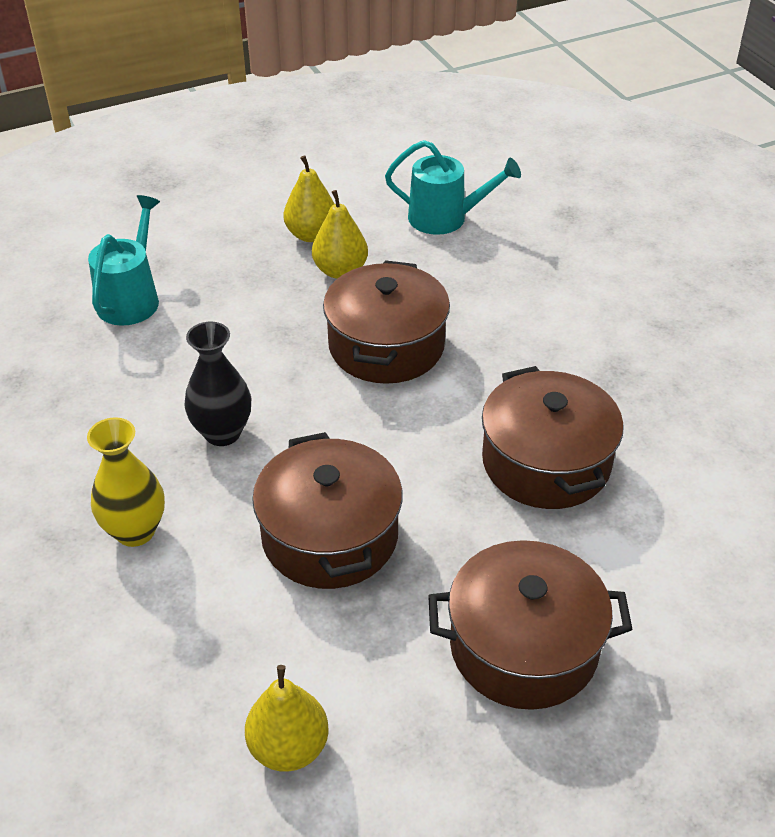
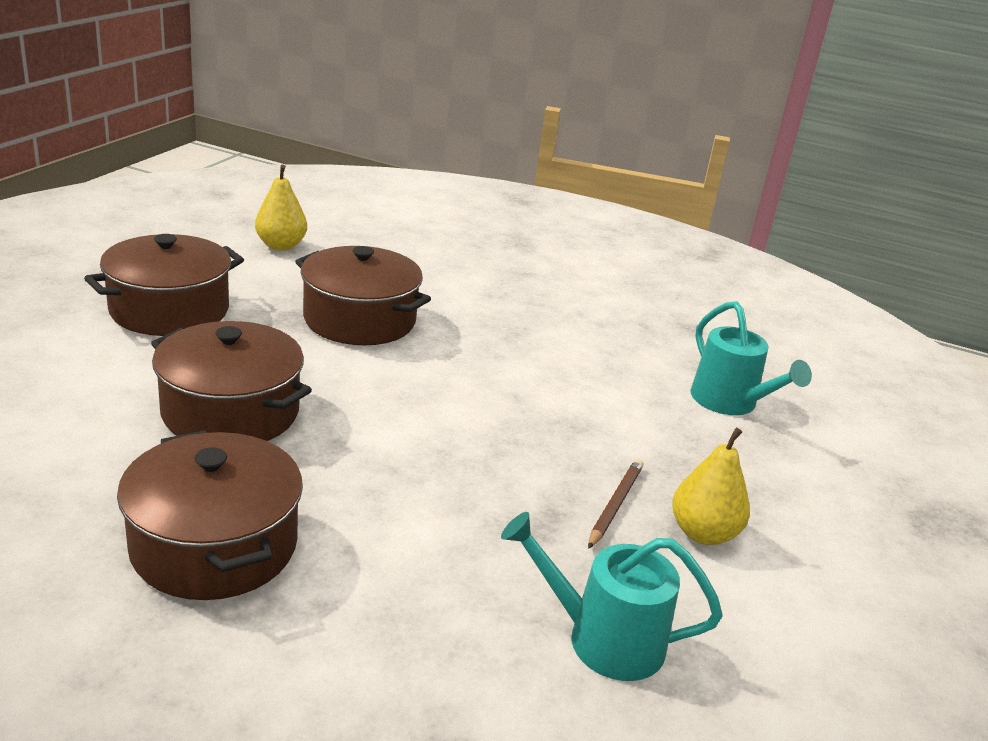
camera: 135 degrees right, 15 degrees down
yellow vase [87,417,165,547] -> none
black vase [184,322,251,446] -> none
yellow pear [312,190,368,279] -> brown pencil [588,459,644,549]
brown pot [323,260,450,384] -> brown pot moved to [117,430,303,600]
turquoise watering can [385,140,521,235] -> turquoise watering can turned 45 degrees clockwise [501,512,723,681]

